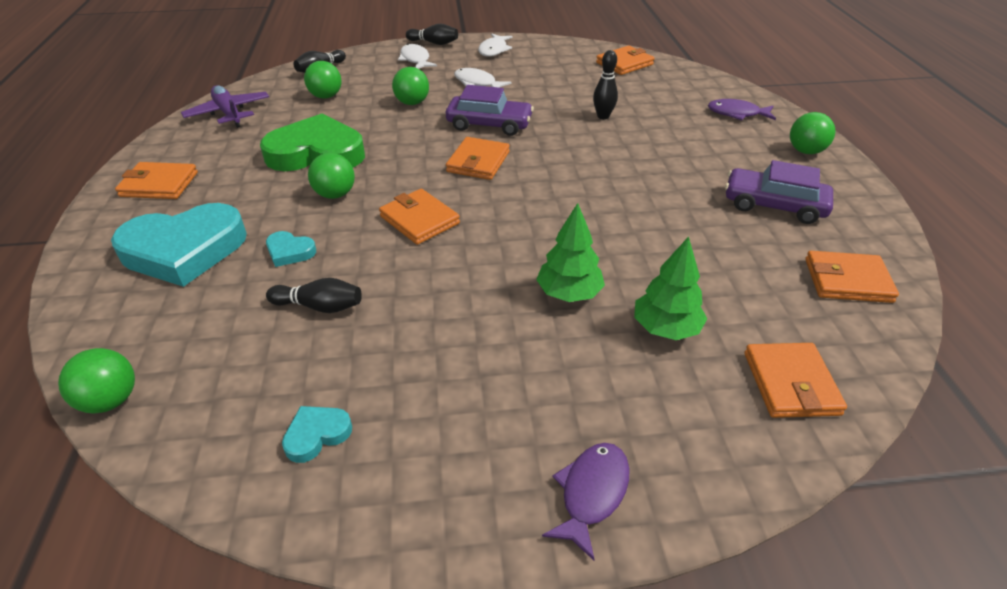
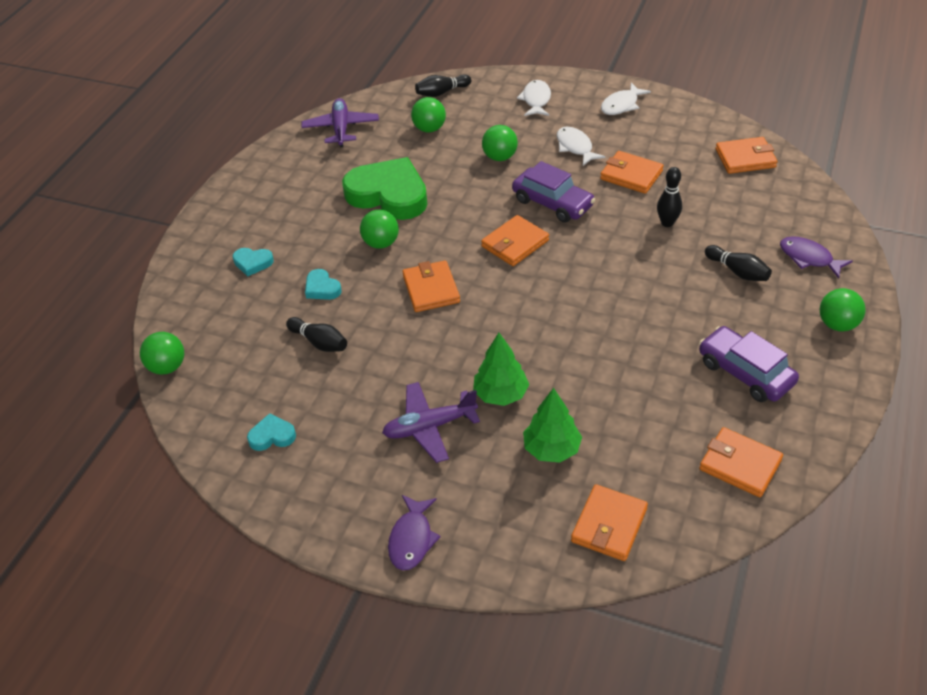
camera: 30 degrees right, 5 degrees up
turquoise heart [111,203,247,287] -> turquoise heart [233,248,274,276], size x0.43
orange wallet [115,162,198,199] -> orange wallet moved to [600,151,664,194]
black bowling pin [406,24,458,45] -> black bowling pin moved to [705,245,772,281]
purple fish [542,443,630,561] -> purple fish turned 135 degrees clockwise [388,495,441,570]
none -> purple plane [382,382,480,463]

